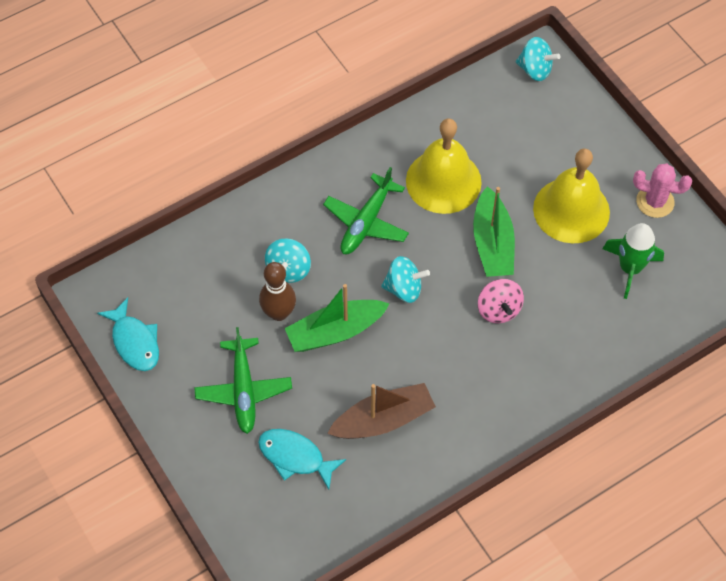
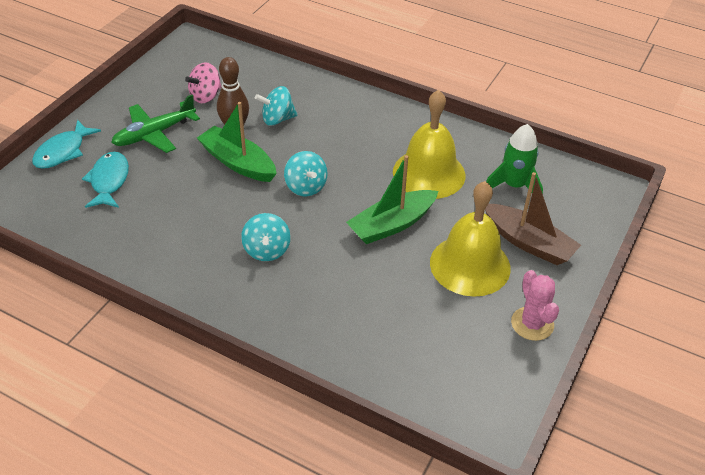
camera: 60 degrees right, 15 degrees down
turquoise fish [97,297,159,371] -> turquoise fish moved to [32,120,101,169]
green plane [323,167,409,254] -> none
brown boat [327,383,436,439] -> brown boat moved to [485,172,581,265]
pink spinning top [478,279,524,323] -> pink spinning top moved to [185,62,222,103]
turquoise spinning top [516,37,560,81] -> turquoise spinning top moved to [241,213,291,261]
green rocket [603,223,664,299] -> green rocket moved to [486,124,543,194]

